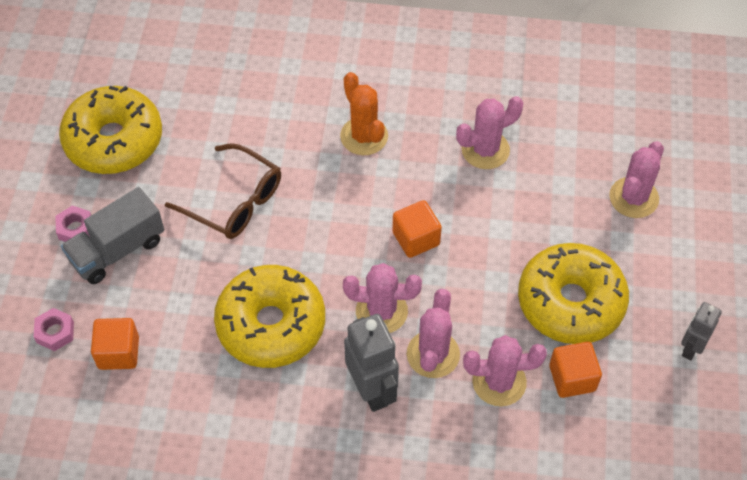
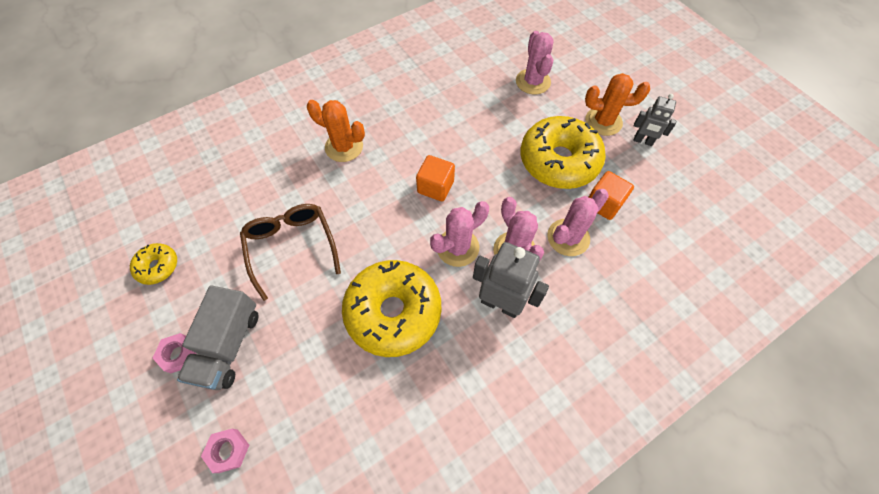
camera: 40 degrees left, 5 degrees up
yellow donut [59,86,162,174] -> yellow donut [130,243,177,285], size x0.47
orange cube [91,318,139,370] -> none
brown glasses [165,143,281,239] -> brown glasses turned 105 degrees counterclockwise [240,204,341,301]
pink cactus [456,96,524,169] -> none
grey robot [681,302,722,361] -> grey robot turned 60 degrees counterclockwise [633,94,676,146]
none -> orange cactus [585,73,650,136]

